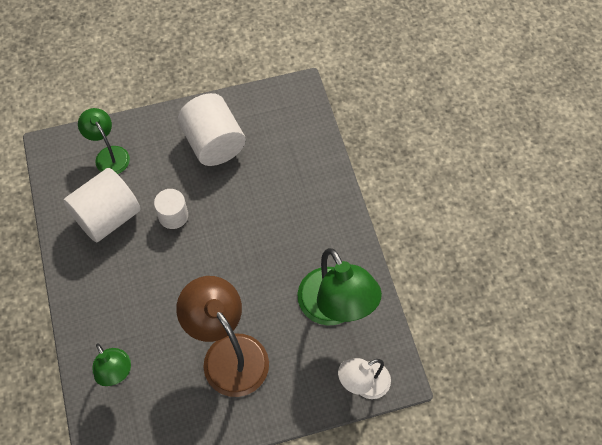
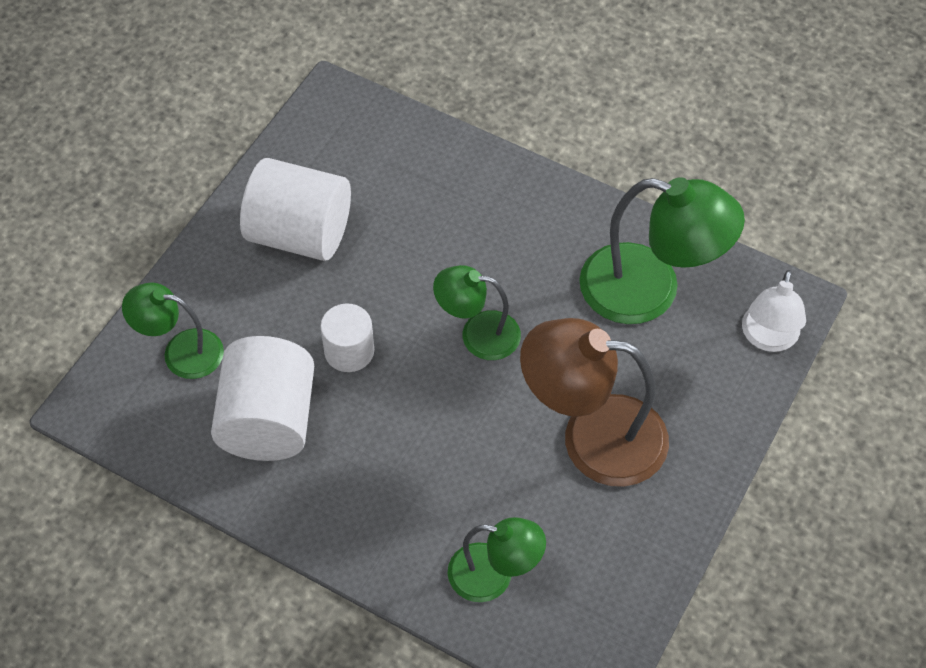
camera: 45 degrees left, 5 degrees down
none -> green lamp [433,265,521,360]

